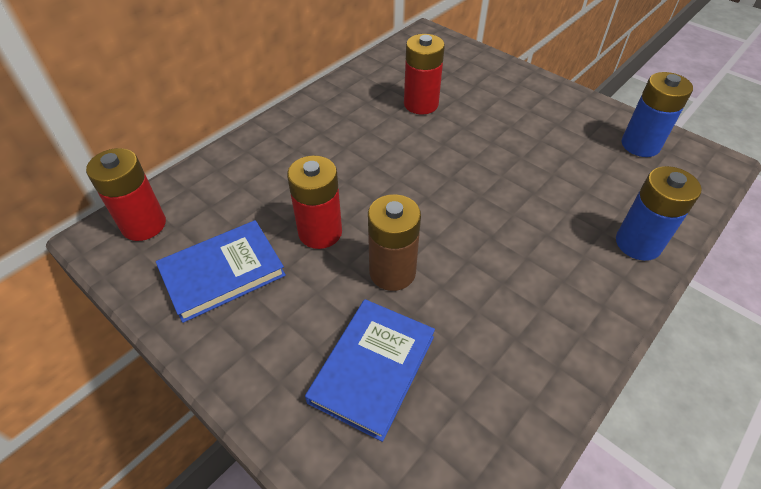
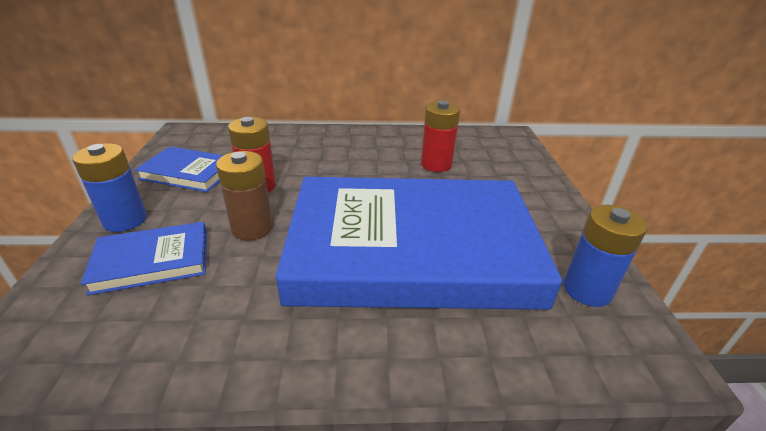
camera: 45 degrees right, 15 degrees down
red battery [86,148,166,241] -> none
blue battery [616,166,702,261] -> blue battery moved to [72,143,147,232]
none -> blue book [276,177,562,310]

